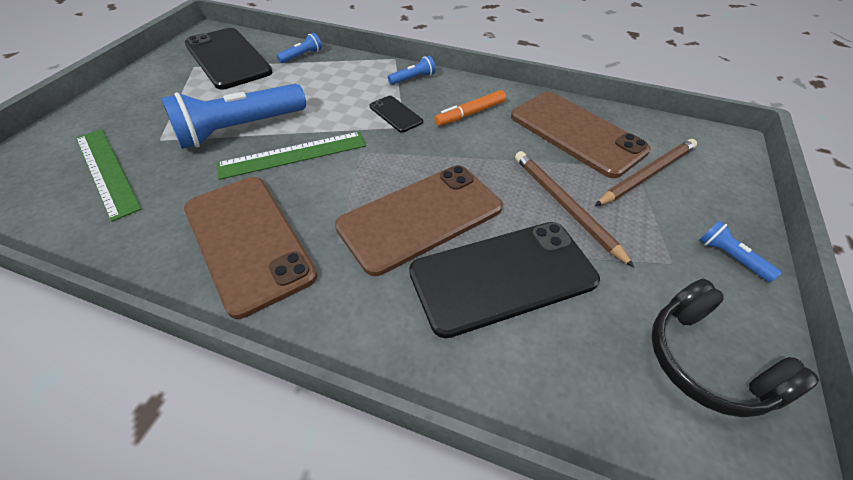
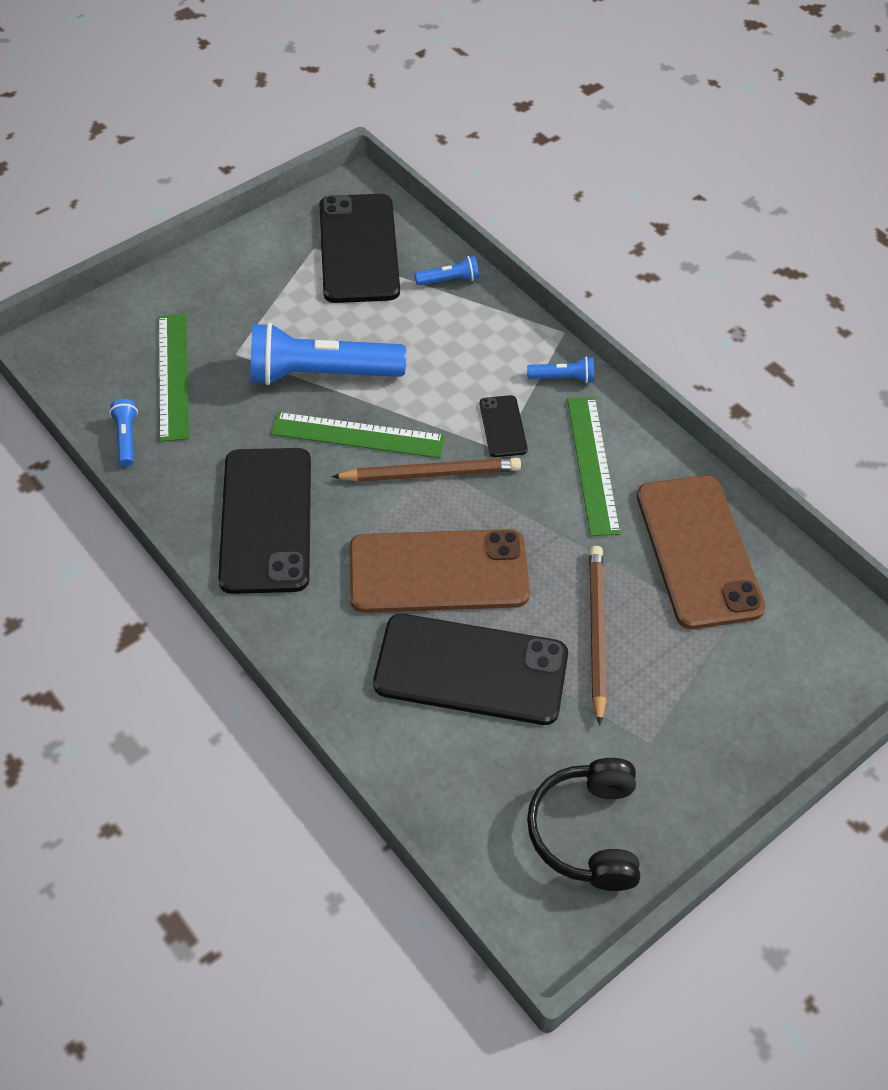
camera: 30 degrees right, 5 degrees up
brown phone [184,177,317,319] -> black phone [218,448,311,594]
orange marker [434,90,506,126] -> green ruler [567,397,621,536]
brown pencil [595,139,697,206] -> brown pencil moved to [331,458,521,482]
blue flashlight [699,221,781,282] -> blue flashlight moved to [110,399,138,467]

